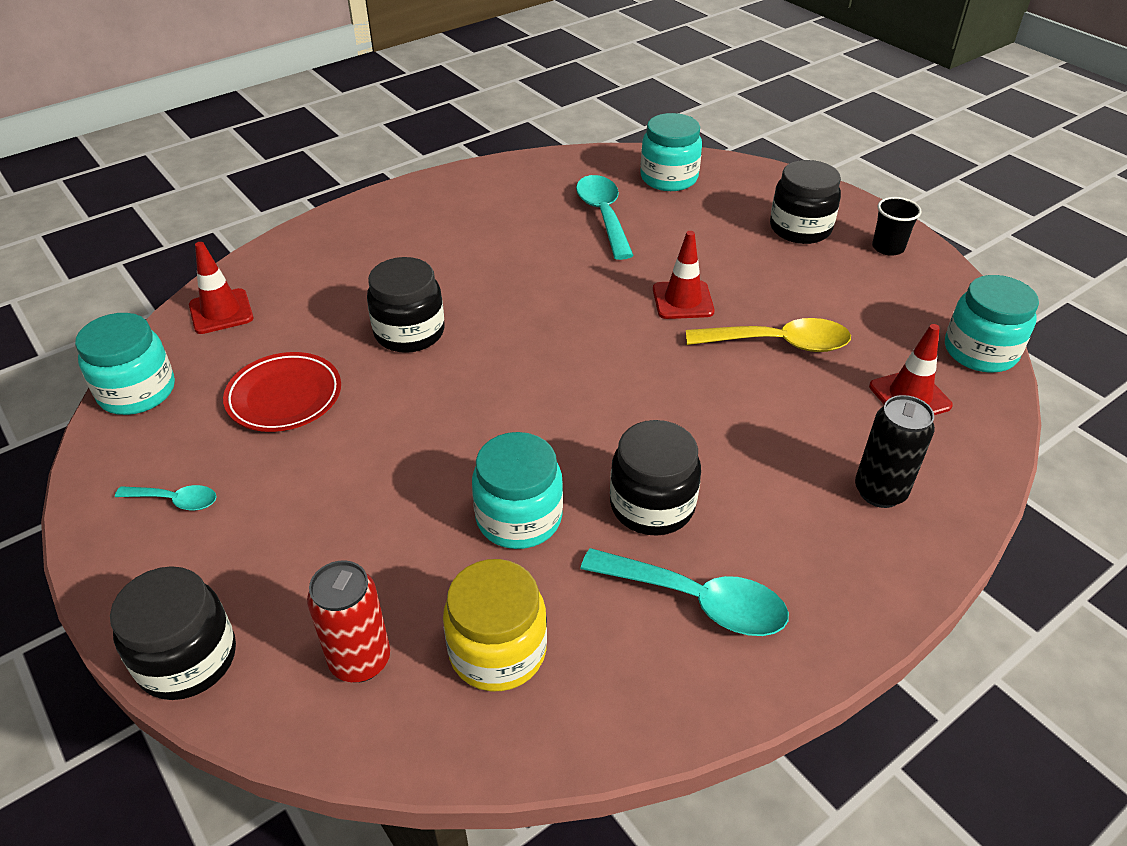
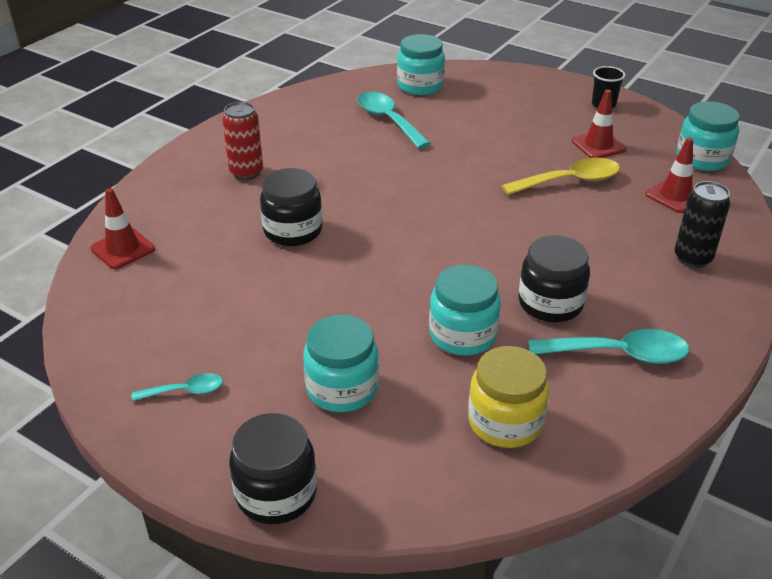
camera: 20 degrees left, 5 degrees down
turquoise jar [75,313,175,415] -> turquoise jar moved to [303,315,379,412]
red plate [223,352,341,432] -> none
red can [307,561,390,683] -> red can moved to [222,102,263,180]
red traffic cone [653,231,715,319] -> red traffic cone moved to [572,89,627,158]
black jar [770,160,841,244] -> none

